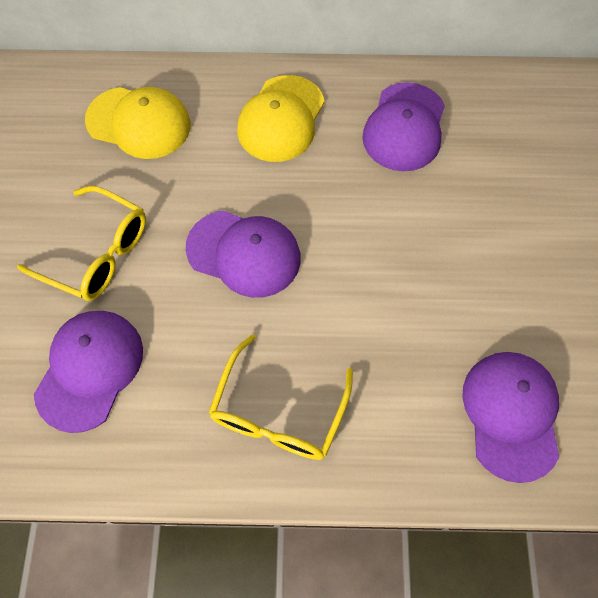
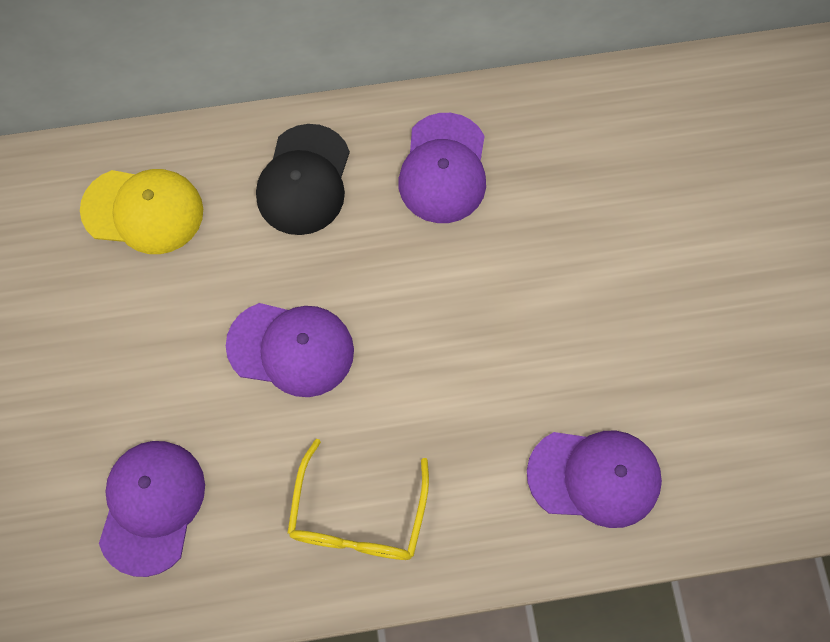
camera: 10 degrees left, 5 degrees up
yellow glasses [17,186,146,301] -> none
yellow cap [237,75,325,162] -> black cap [256,124,350,235]
purple cap [463,352,559,483] -> purple cap turned 105 degrees clockwise [527,430,662,528]

